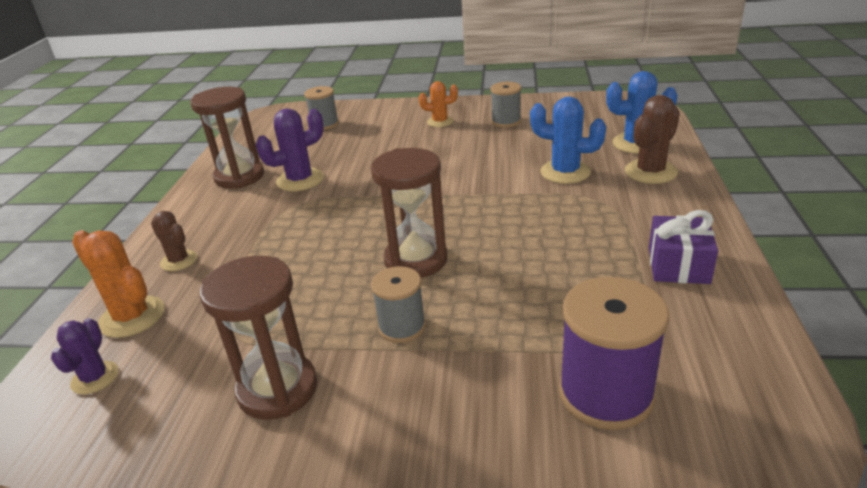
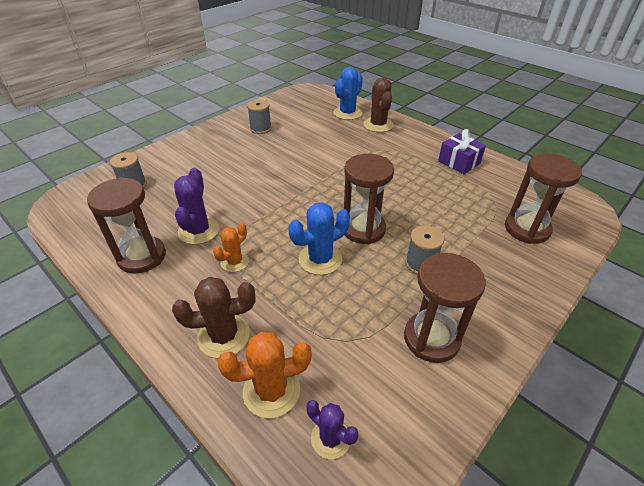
camera: 55 degrees left, 10 degrees up
brown cactus [151,211,197,271] -> brown cactus [172,277,255,358], size x1.57
orange cactus [419,81,458,127] -> orange cactus moved to [213,223,249,272]
blue cactus [530,97,606,184] -> blue cactus moved to [288,202,350,275]
purple spool [559,277,669,430] -> brown hourglass [505,153,582,244]

